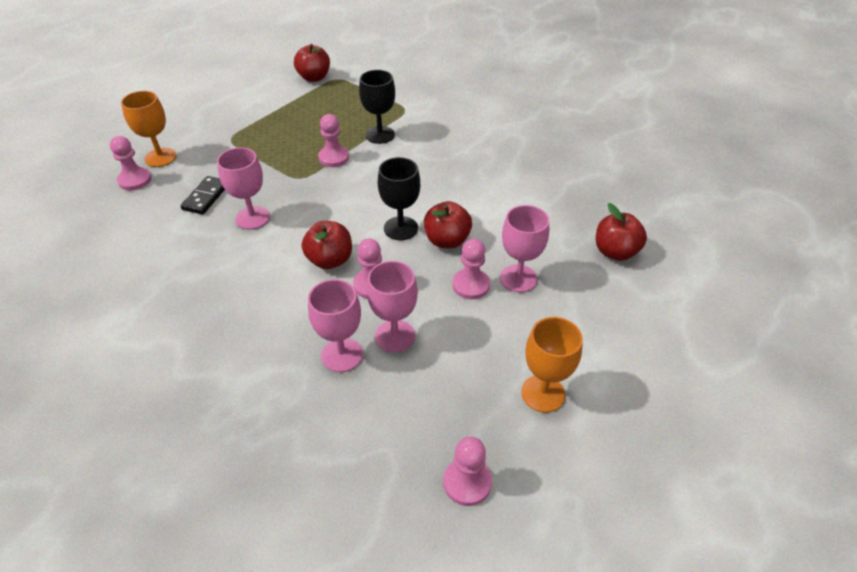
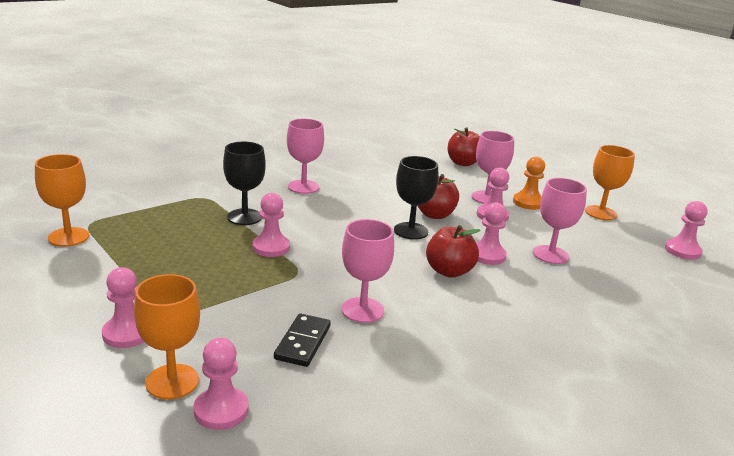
camera: 80 degrees left, 20 degrees down
black domino [181,176,225,215] -> black domino turned 75 degrees clockwise [274,313,331,367]
red apple [294,44,330,82] -> orange goblet [35,154,89,247]
pink goblet [308,279,363,372] -> pink goblet moved to [287,119,324,194]
none -> pink pawn [102,267,144,348]
none -> orange pawn [513,157,545,210]

